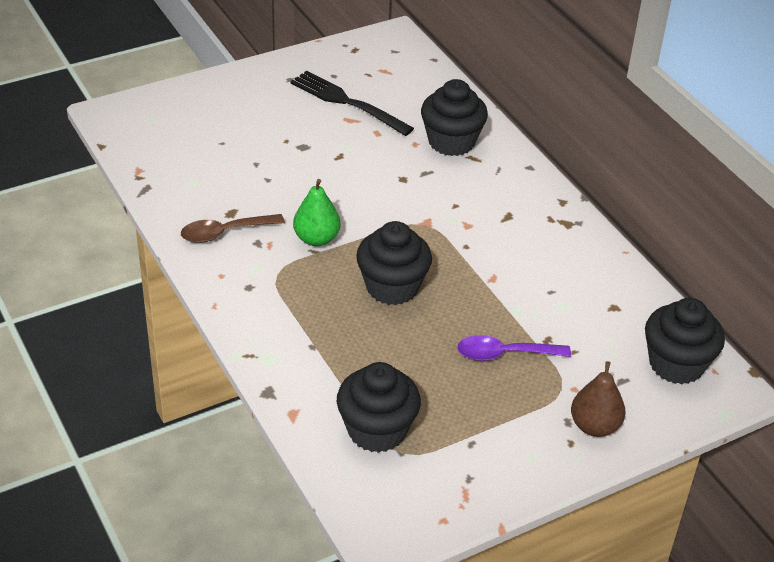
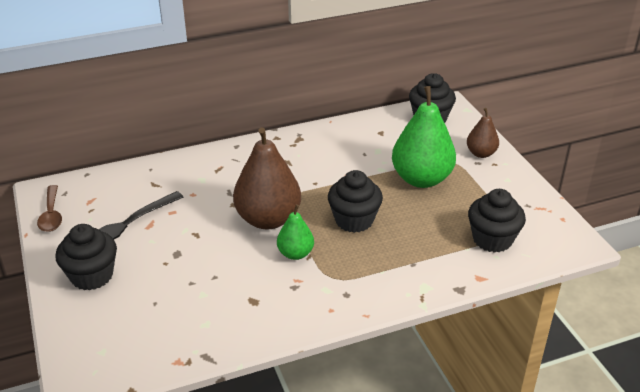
camera: 80 degrees left, 5 degrees down
brown spoon [181,214,285,243] -> brown spoon moved to [37,185,62,232]
black cupcake [421,79,488,156] -> black cupcake moved to [55,224,117,291]
purple spoon [457,335,571,361] -> green pear [392,86,456,188]
none -> brown pear [233,127,301,229]

